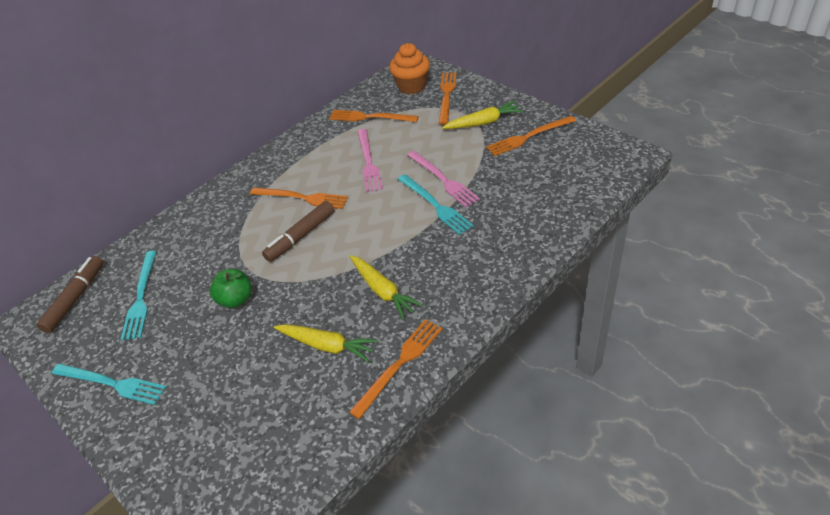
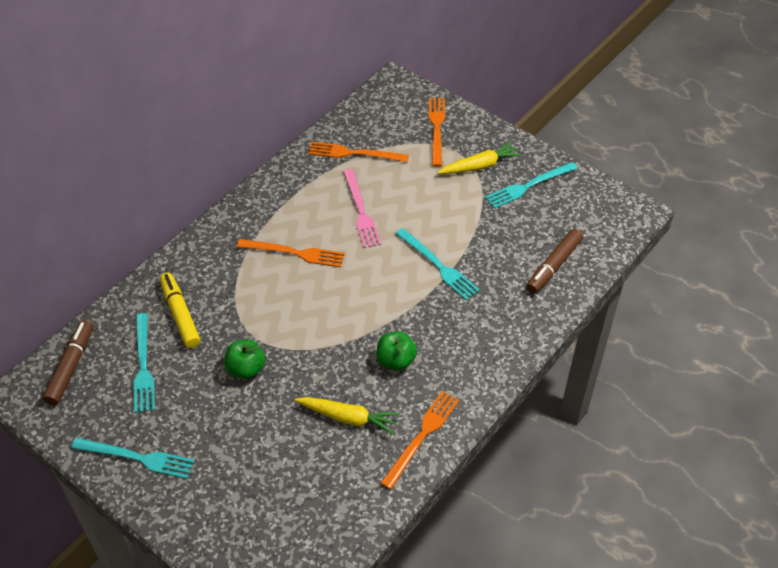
camera: 10 degrees left, 5 degrees up
brown marker [262,201,334,262] -> brown marker moved to [526,229,583,294]
yellow carrot [350,255,423,320] -> green apple [377,331,417,371]
orange cupcake [389,43,430,94] -> none
pink fork [407,151,480,207] -> none
orange fork [486,116,576,156] -> turquoise fork [485,162,578,209]
none -> yellow marker [160,273,201,348]

